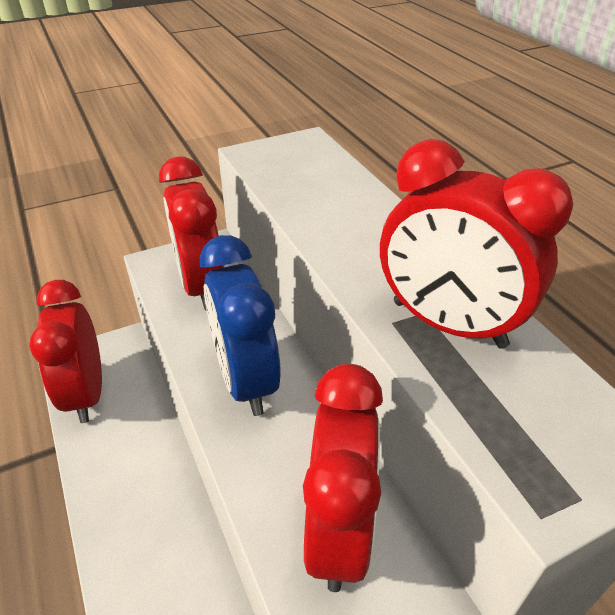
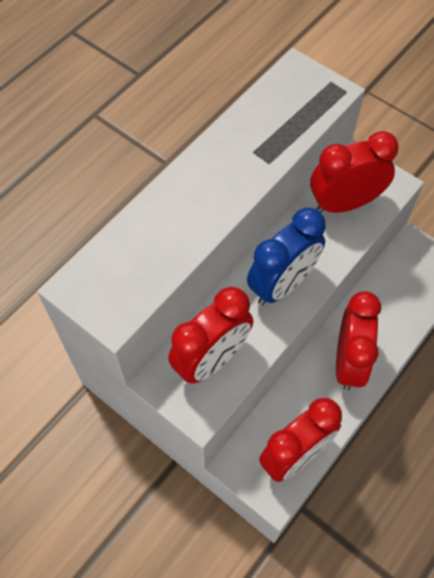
camera: 115 degrees left, 20 degrees up
red clock [380,139,573,349] -> red clock moved to [336,291,381,390]

